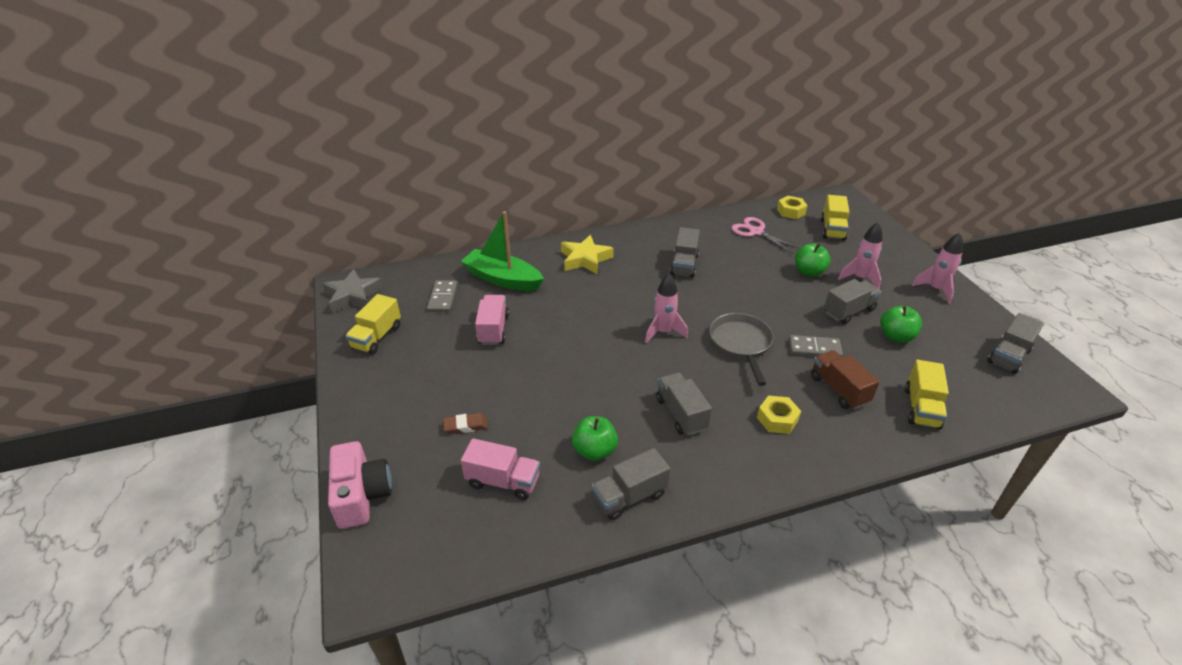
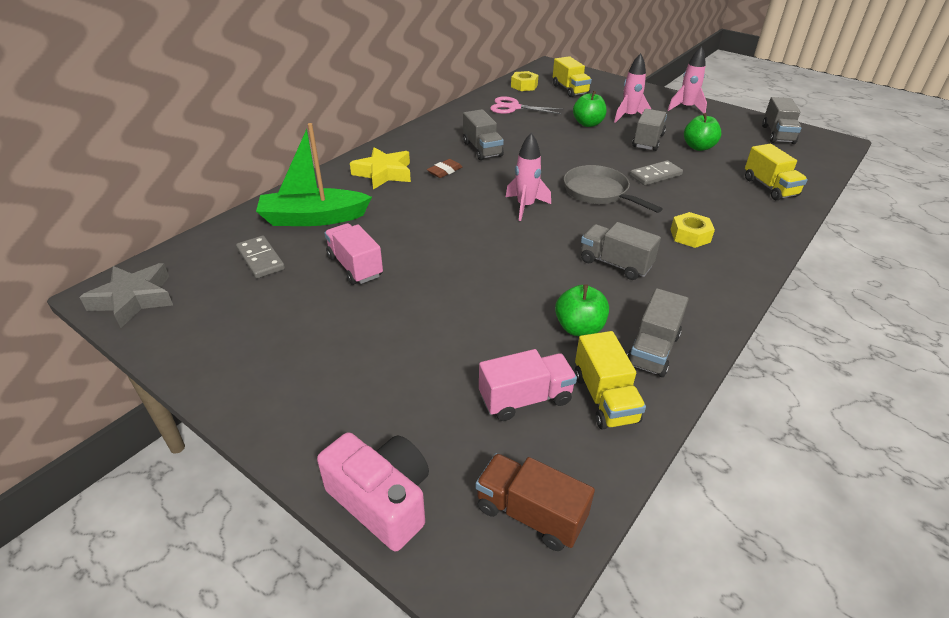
camera: 35 degrees left, 0 degrees up
yellow truck [345,294,401,354] -> yellow truck moved to [575,331,646,430]
brown eraser [443,413,488,434] -> brown eraser moved to [427,159,462,178]
brown truck [811,350,880,410] -> brown truck moved to [476,453,595,551]

